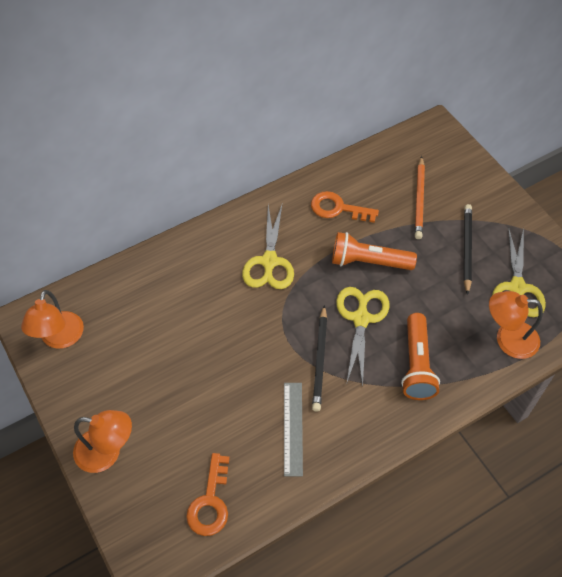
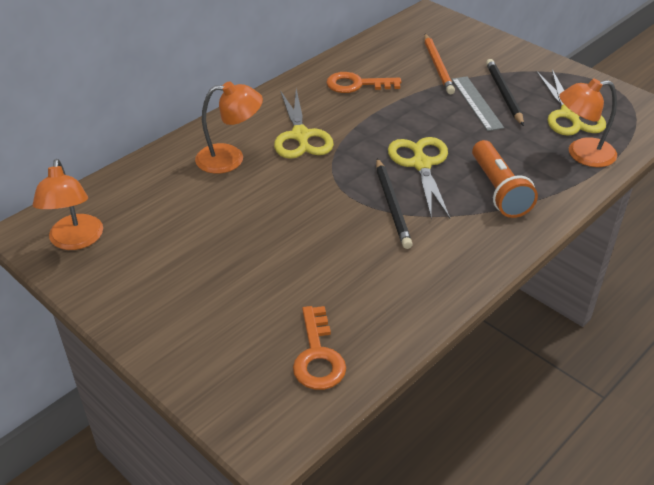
camera: 15 degrees left, 15 degrees down
orange lamp [73,410,132,473] -> orange lamp moved to [195,81,263,174]
grey ruler [284,383,303,476] -> grey ruler moved to [452,76,504,131]
orange flashlight [332,232,417,270] -> none

